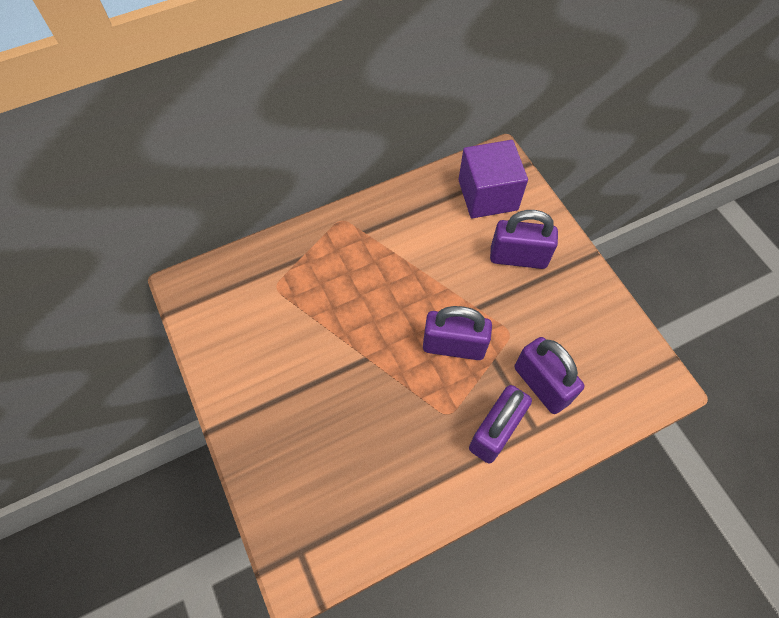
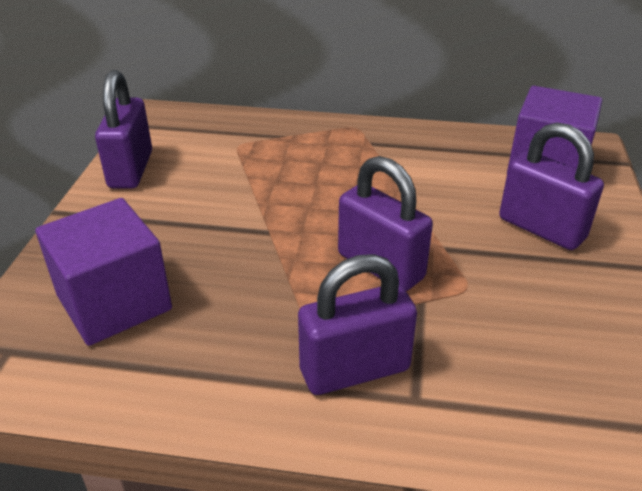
camera: 35 degrees right, 25 degrees down
purple padlock [514,337,584,414] -> purple padlock moved to [95,70,152,189]
none -> purple cube [35,198,172,346]

